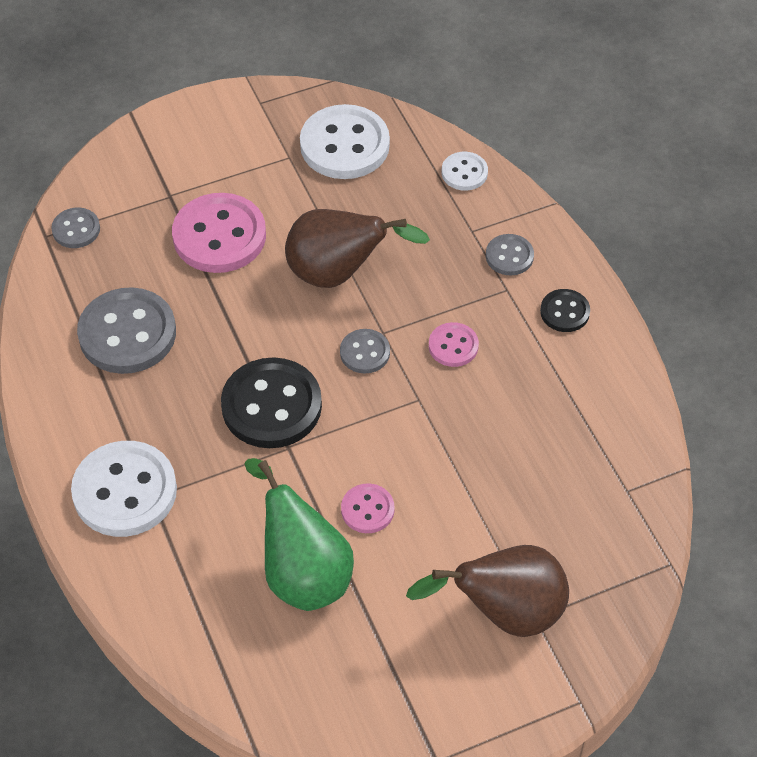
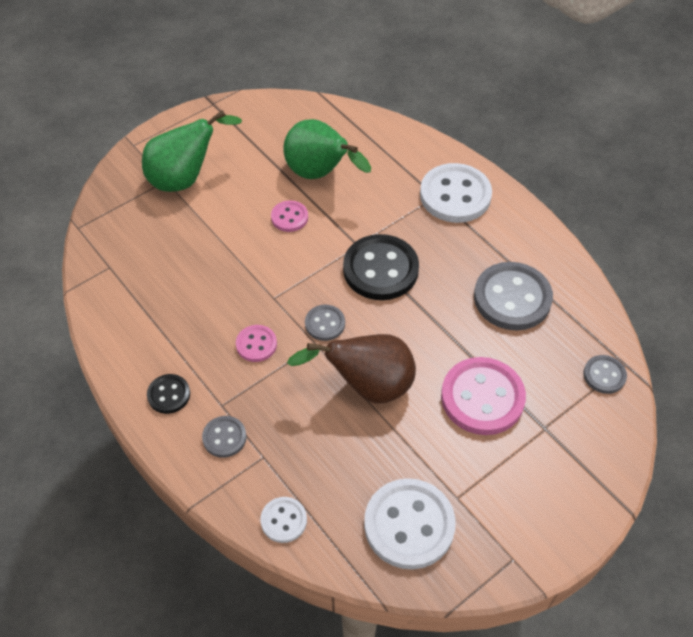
camera: 165 degrees right, 0 degrees up
brown pear [406,545,569,637] -> green pear [142,110,242,192]

